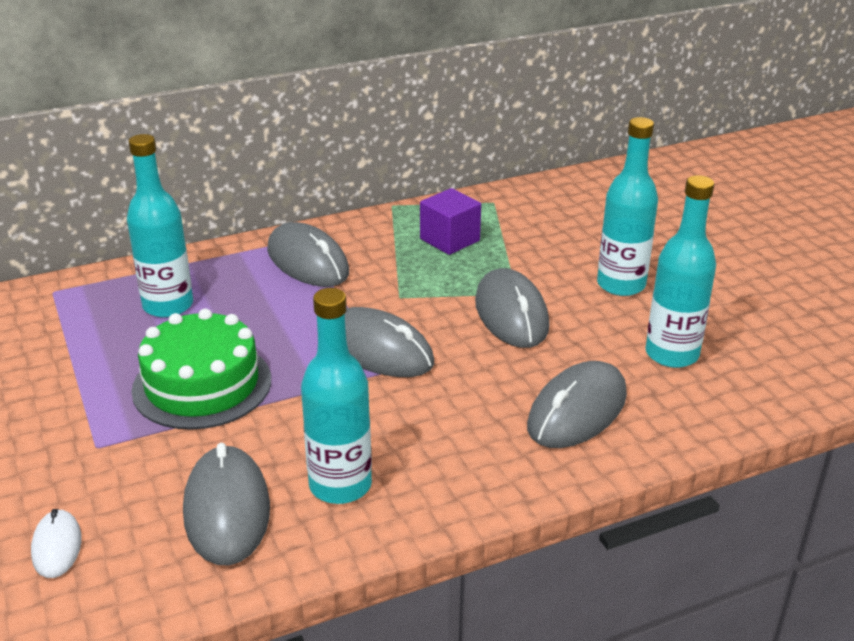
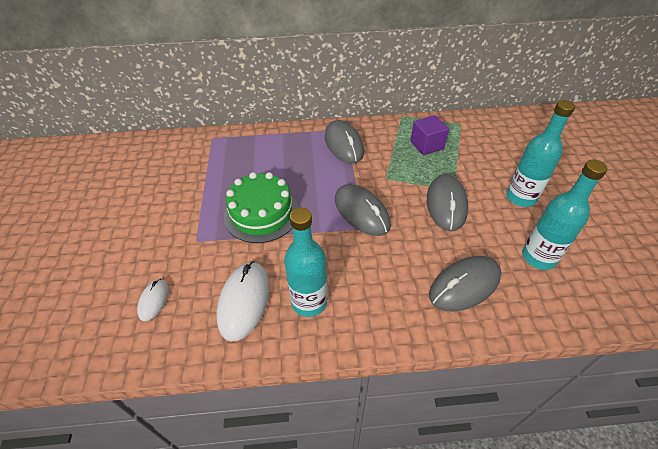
camera: 20 degrees right, 15 degrees up
turquoise bottle [127,134,193,318] -> none
grey mouse [183,443,270,566] -> white mouse [216,261,270,341]

